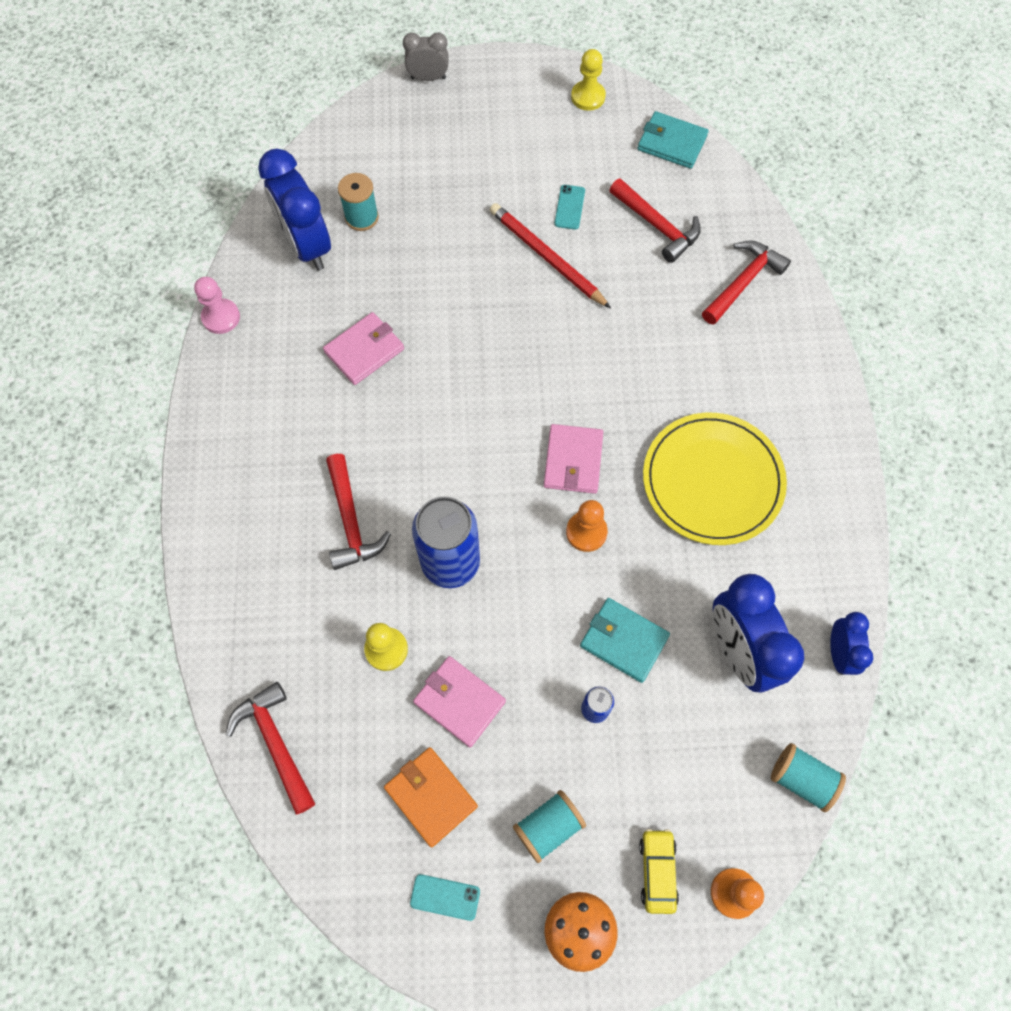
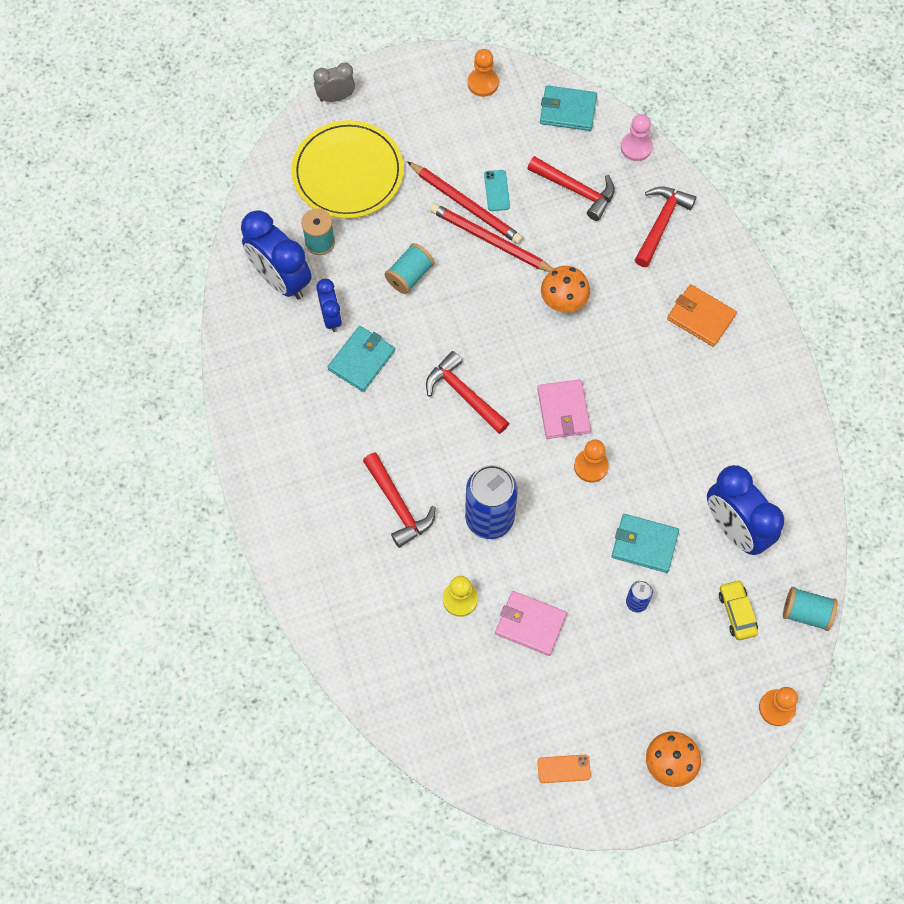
camera: 15 degrees left, 0 degrees up
pink pawn [194,277,240,334] -> pink pawn moved to [621,114,653,161]
red hammer [226,682,315,815] -> red hammer moved to [426,351,509,434]
pink wallet [323,312,404,385] -> turquoise wallet [328,326,395,392]
orange wallet [384,747,478,847] -> orange wallet moved to [667,284,737,347]
turquoise phone [410,874,480,921] -> orange phone [538,755,591,783]
turquoise spool [513,790,586,863] -> turquoise spool moved to [385,243,434,294]
yellow pawn [571,49,606,111] -> orange pawn [468,49,499,97]
yellow car [639,829,679,914] -> yellow car moved to [719,580,758,640]
yellow plate [643,413,787,545] -> yellow plate moved to [292,120,404,219]
blue clock [830,612,873,675] -> blue clock moved to [316,279,342,332]
none -> red pencil [407,161,523,244]
none -> orange mushroom [541,266,590,312]

